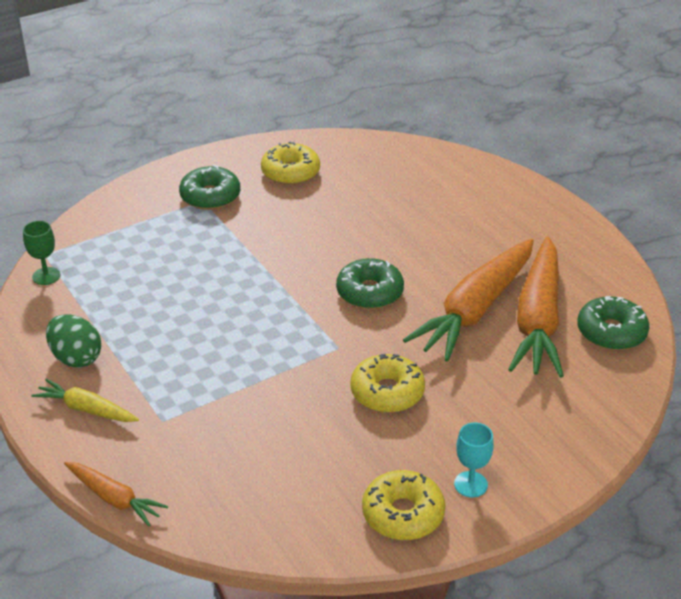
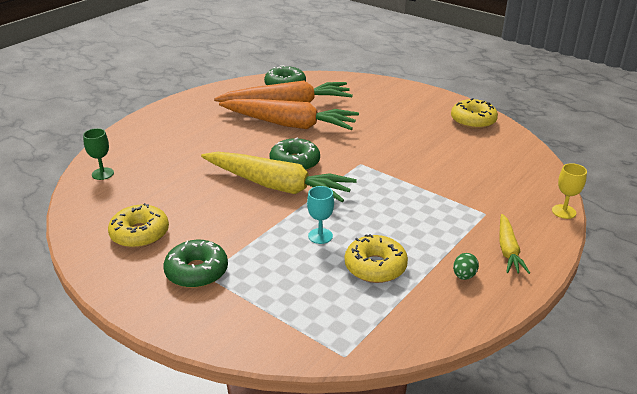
camera: 110 degrees left, 5 degrees down
green goblet [23,221,60,285] -> green goblet moved to [83,128,114,180]
green egg [46,314,102,368] -> green egg [453,253,479,280], size x0.58
orange carrot [64,462,168,527] -> yellow goblet [552,163,587,219]
yellow donut [350,354,425,413] -> yellow donut moved to [345,234,408,283]
turquoise goblet [454,423,494,498] -> turquoise goblet moved to [307,186,334,244]
none -> yellow carrot [201,152,357,202]

